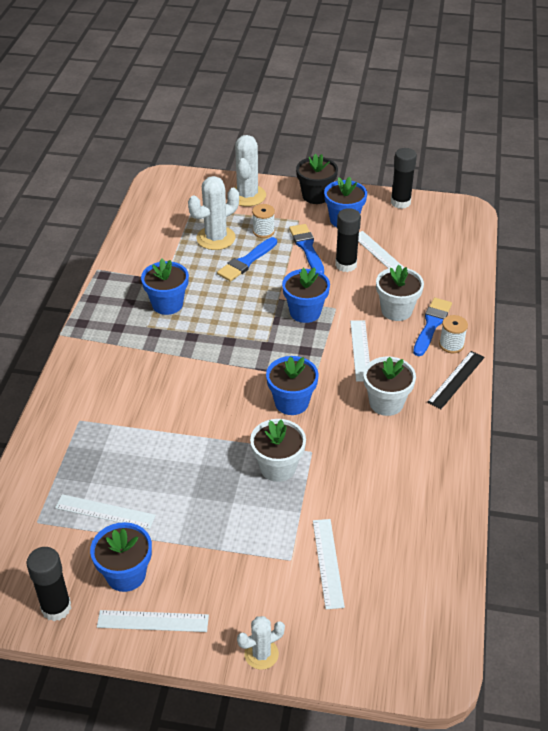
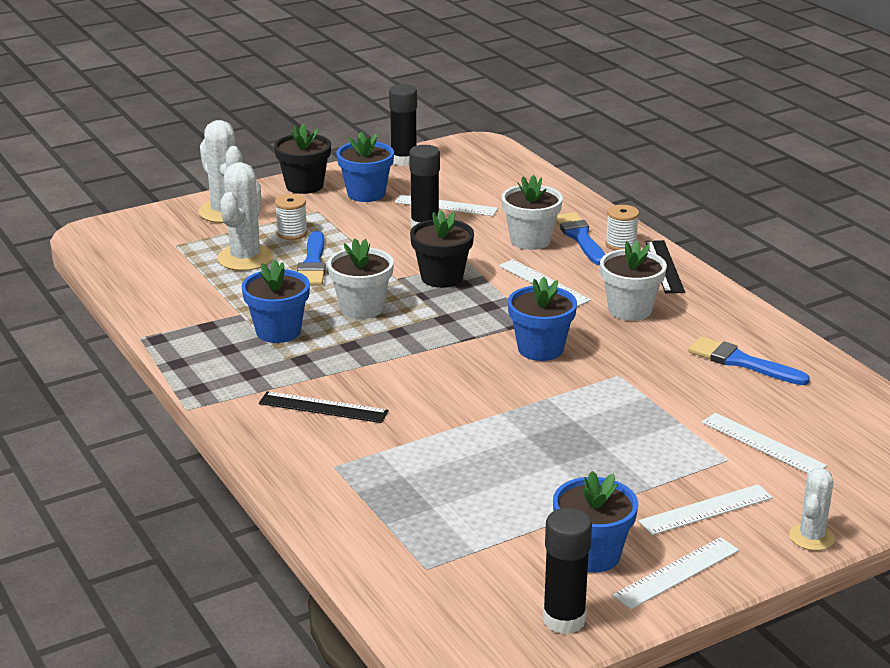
camera: 40 degrees left, 15 degrees down
white ruler [55,494,156,529] -> white ruler moved to [639,484,773,535]
white flower pot [250,419,306,482] -> white flower pot moved to [327,238,394,319]
blue flower pot [282,267,330,323] -> black flower pot [410,210,474,288]
blue brush [289,224,324,274] -> blue brush moved to [688,336,810,385]
none -> black ruler [259,391,389,423]

